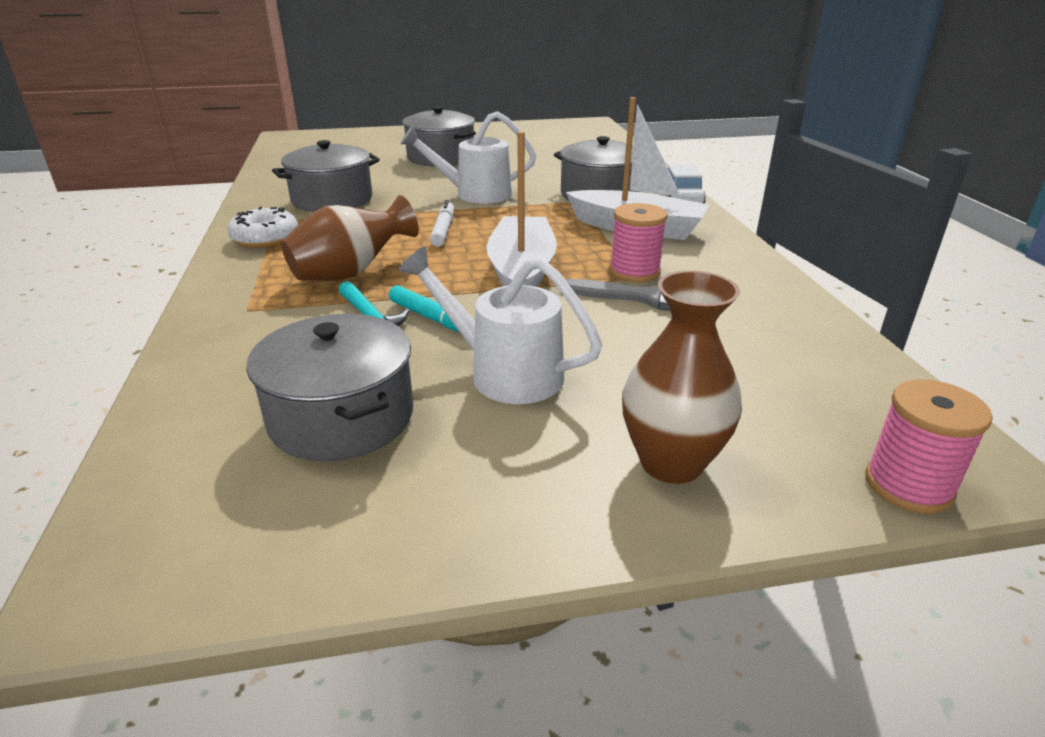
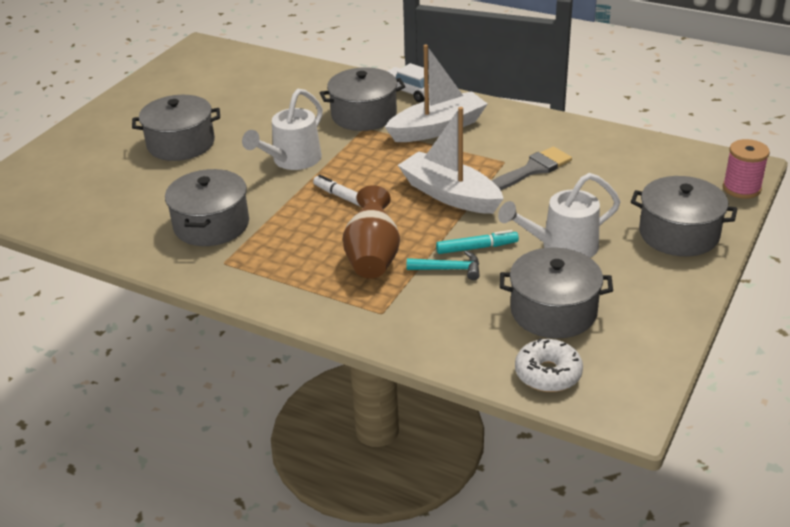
camera: 50 degrees left, 5 degrees up
white donut [227,207,298,248] -> white donut moved to [515,338,583,392]
pink spool [610,203,667,282] -> none
brown vase [622,270,742,484] -> grey pot [631,176,737,256]

